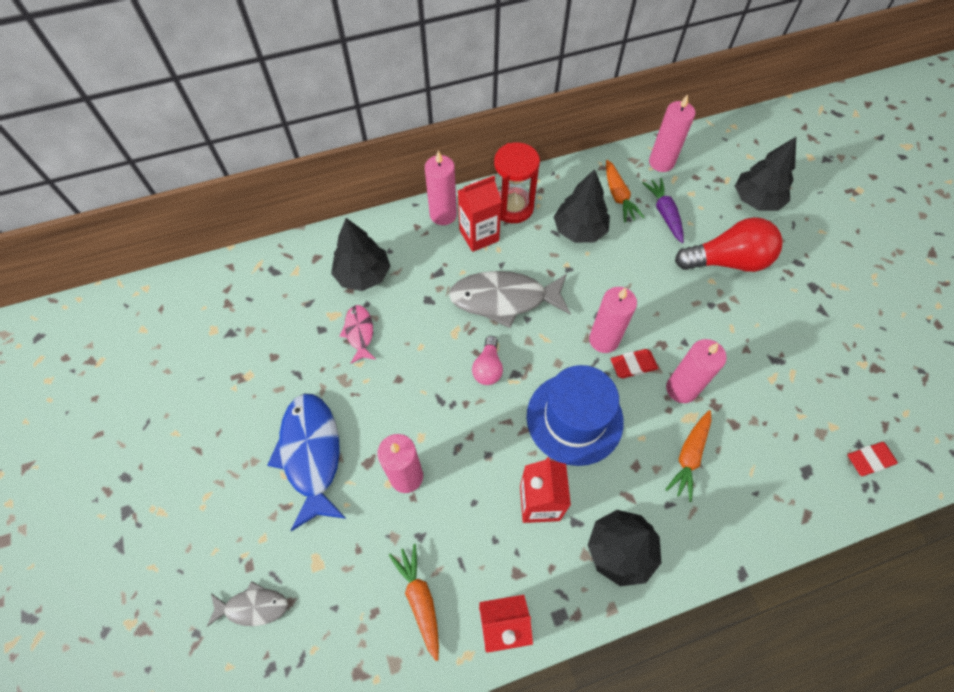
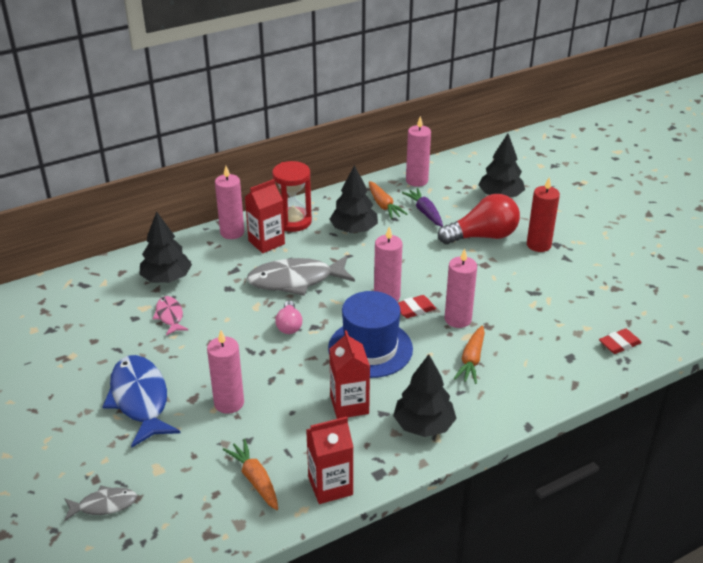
camera: 10 degrees left, 25 degrees down
none -> red candle [527,178,560,252]

